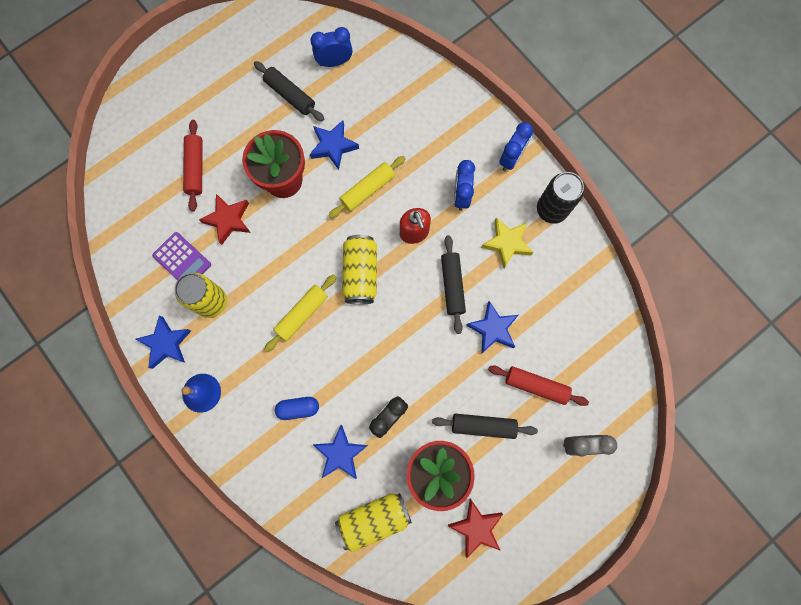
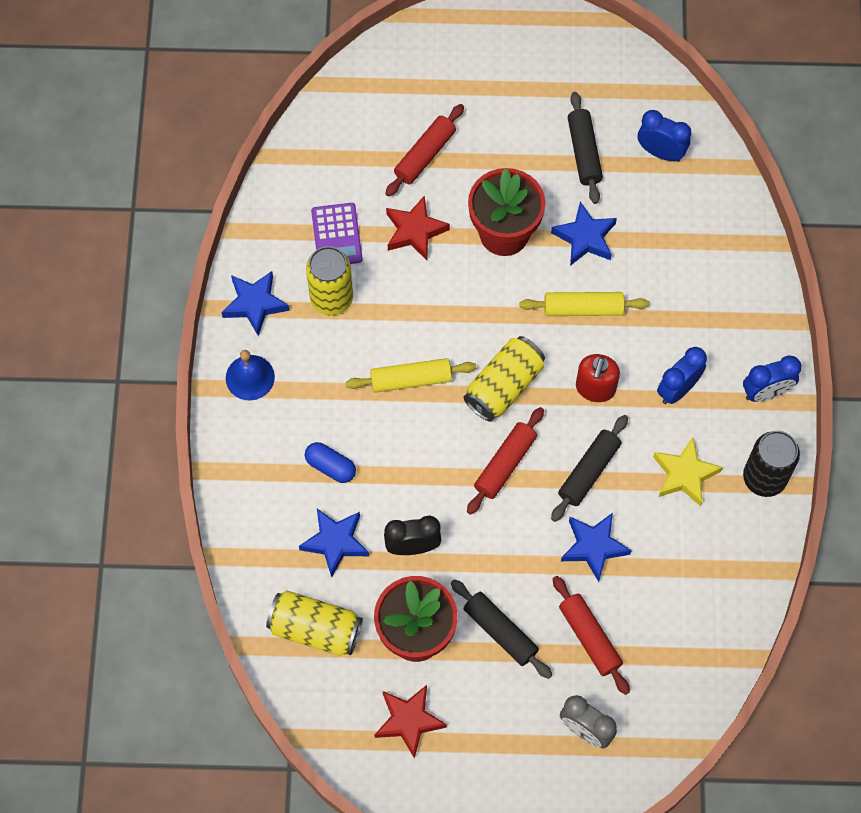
camera: 40 degrees right, 10 degrees down
none -> red rolling pin [467,407,544,515]

